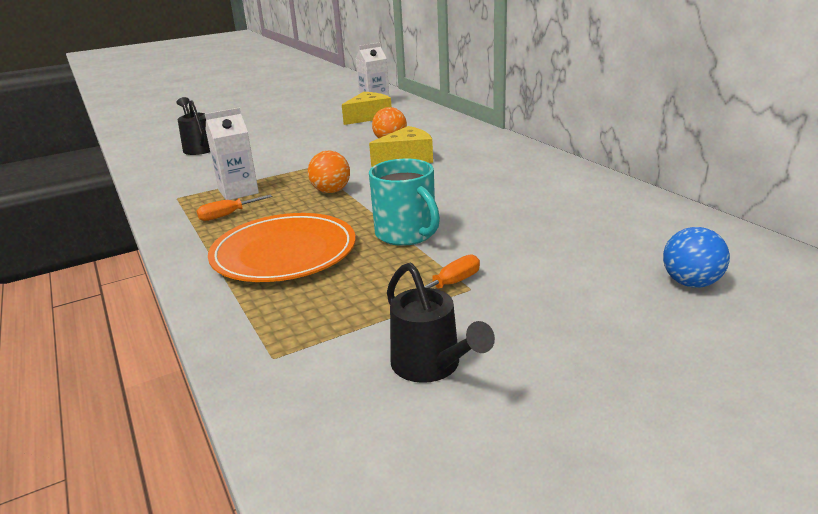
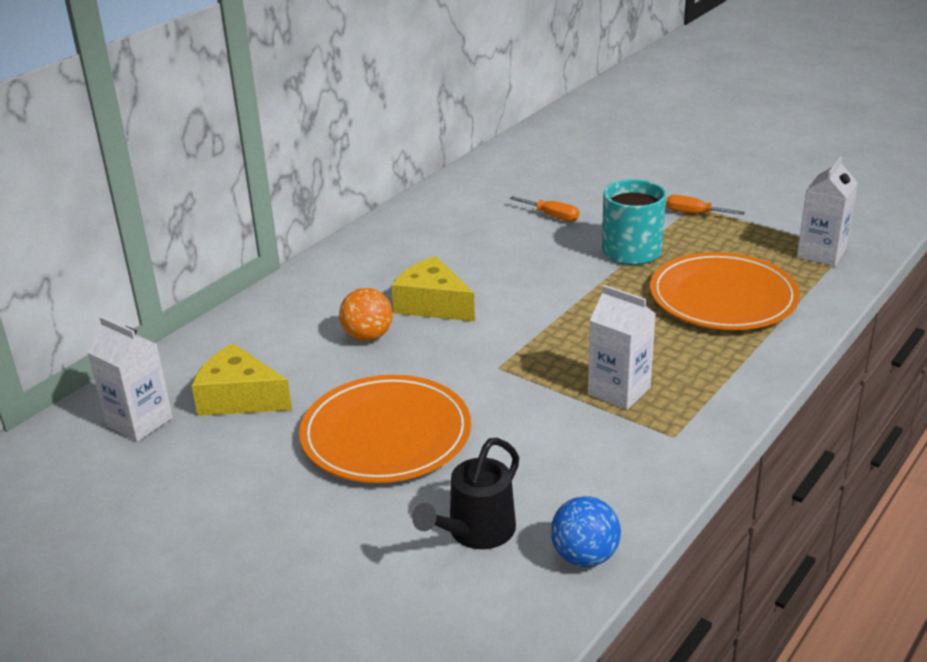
camera: 115 degrees left, 5 degrees up
orange screwdriver [197,195,272,221] -> orange screwdriver moved to [510,196,579,222]
orange ball [308,151,350,193] -> none
black watering can [387,262,495,383] -> none
blue ball [663,227,730,287] -> blue ball moved to [551,496,621,567]
none -> orange plate [299,375,471,483]
none -> white carton [797,157,858,266]

